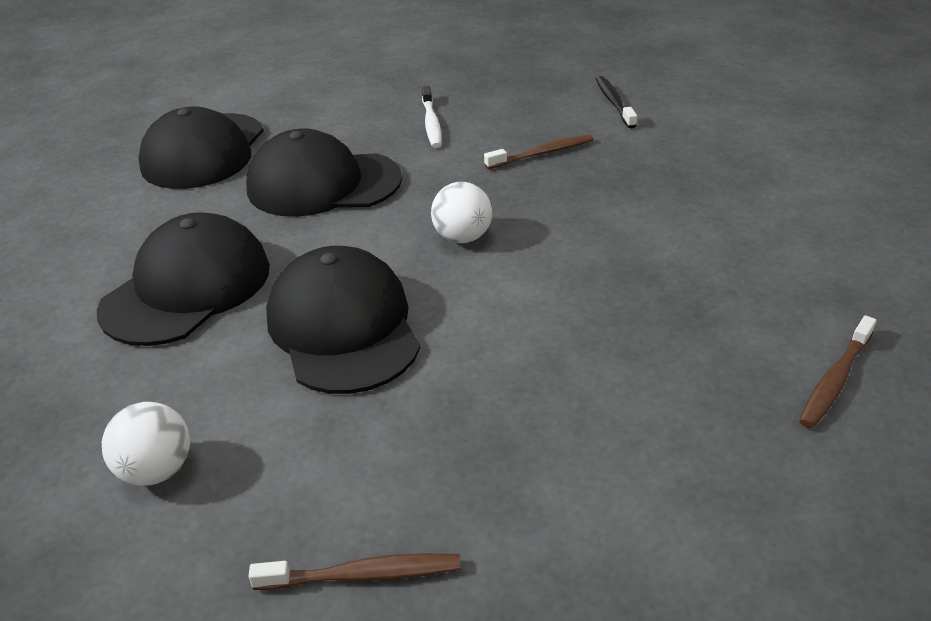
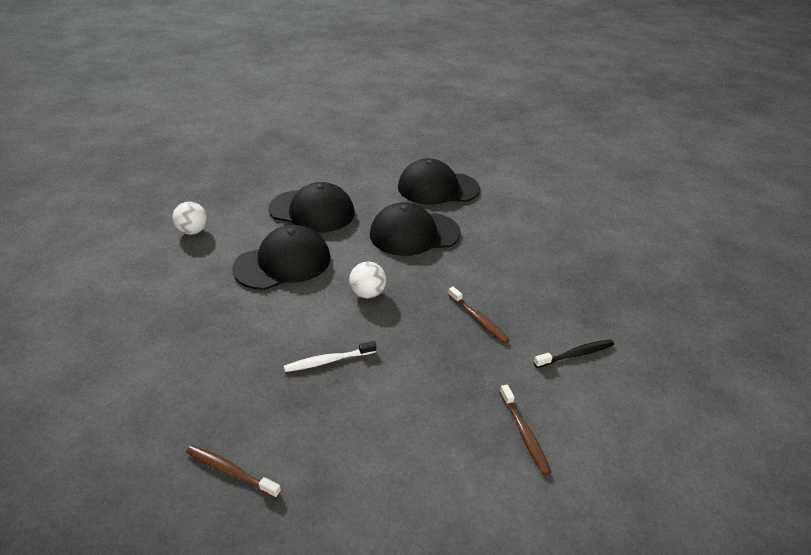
camera: 75 degrees right, 0 degrees up
black cap [246,128,402,217] -> black cap turned 90 degrees counterclockwise [370,202,461,256]
brown toothbrush [248,553,461,590] -> brown toothbrush moved to [500,385,552,475]
white toothbrush [422,86,442,148] -> white toothbrush moved to [284,341,376,372]

